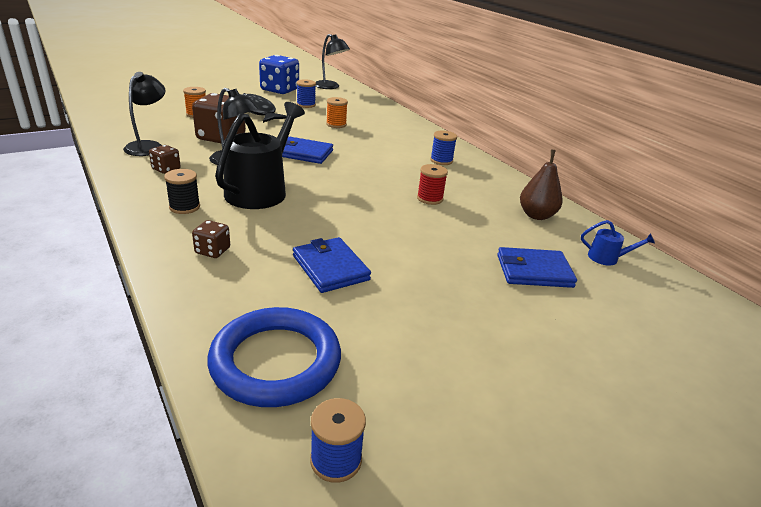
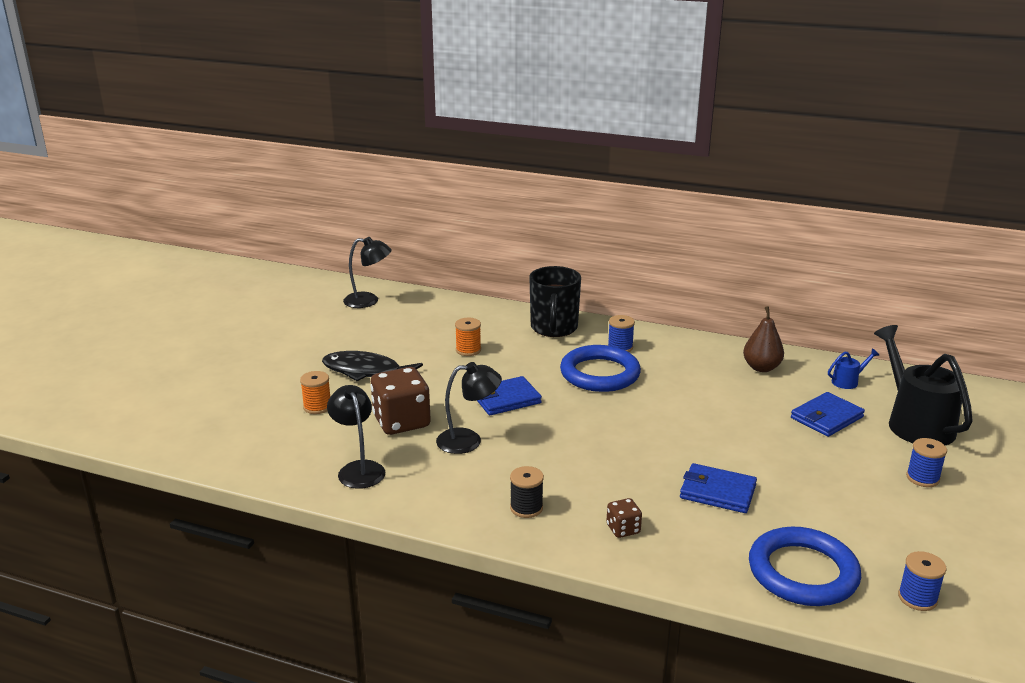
camera: 35 degrees left, 5 degrees down
brown dice [149,145,181,174] -> none
black watering can [215,102,305,209] -> black watering can moved to [874,325,973,445]
blue dice [259,55,299,94] -> none
blue spool [297,79,316,108] -> blue spool moved to [906,438,947,487]
red spool [417,164,448,205] -> none
none -> black mug [529,266,581,337]
none -> blue ring [560,345,641,392]

